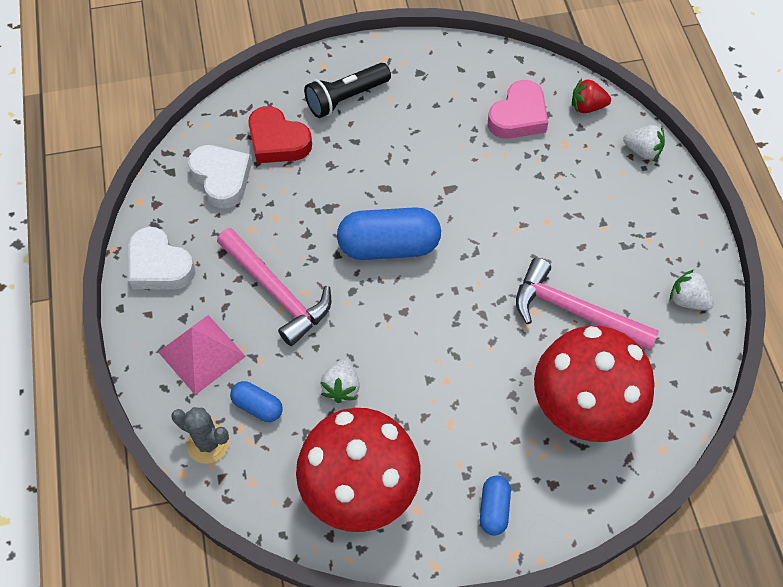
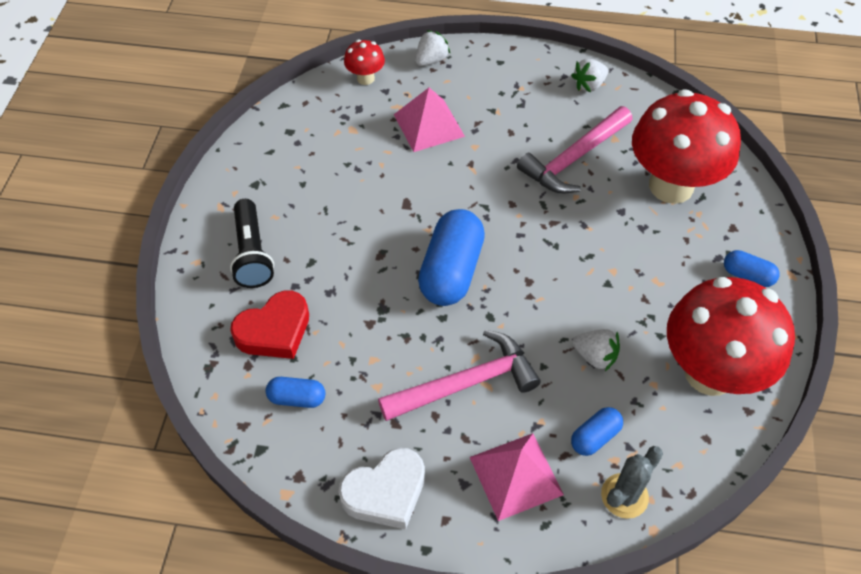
camera: 70 degrees left, 5 degrees down
white heart [188,145,252,208] -> blue capsule [266,377,325,408]
pink heart [488,80,548,139] -> none
red strawberry [572,78,611,113] -> red mushroom [344,40,385,85]
none -> pink pyramid [394,88,465,152]

